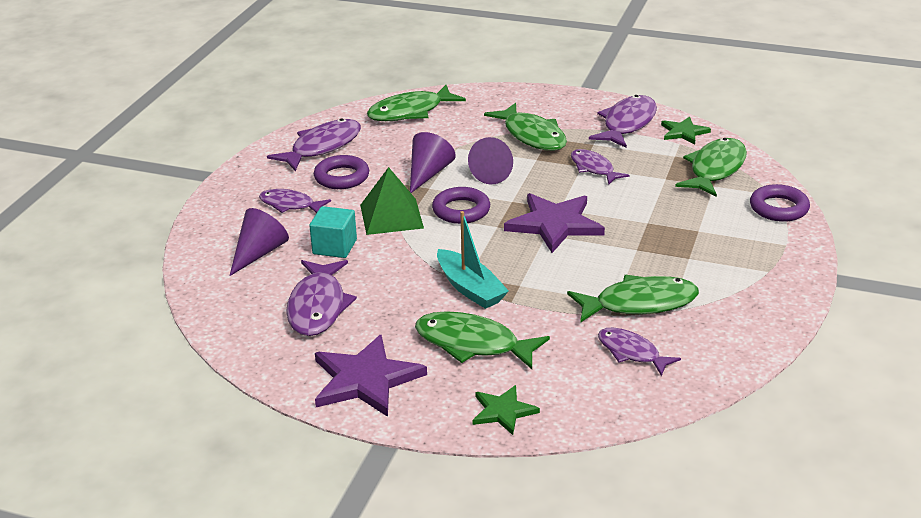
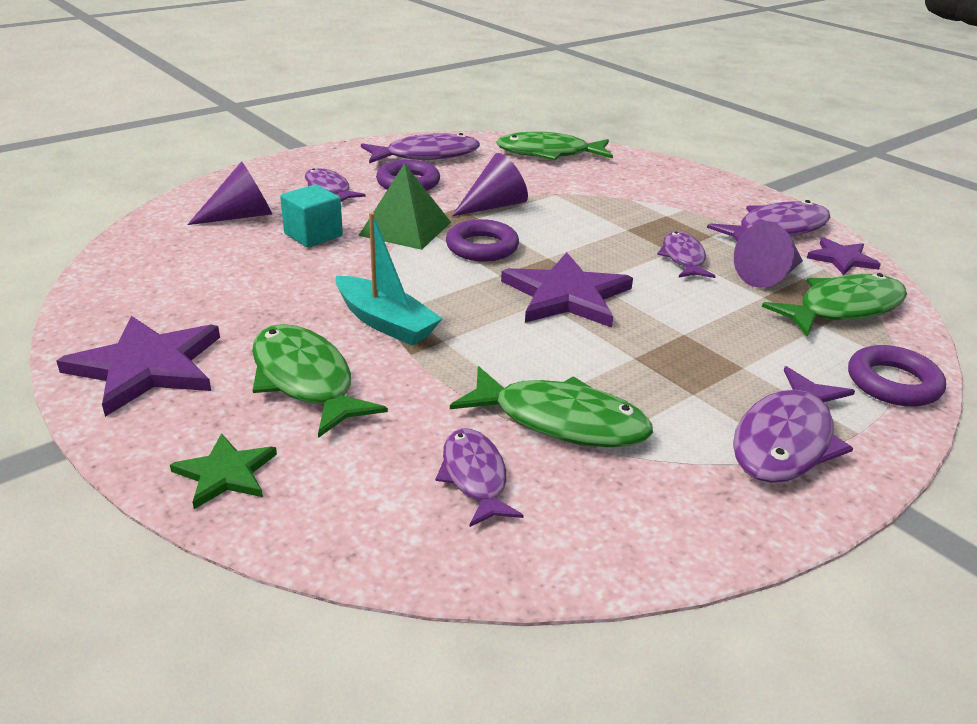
camera: 30 degrees right, 0 degrees up
purple fish [286,260,357,336] -> purple fish moved to [733,366,855,483]
turquoise boat [437,211,509,309] -> turquoise boat turned 45 degrees counterclockwise [336,212,443,345]
purple cone [468,137,513,184] -> purple cone moved to [734,222,803,288]
green fish [484,103,567,151] -> none
green star [661,116,711,145] -> purple star [807,237,881,275]

